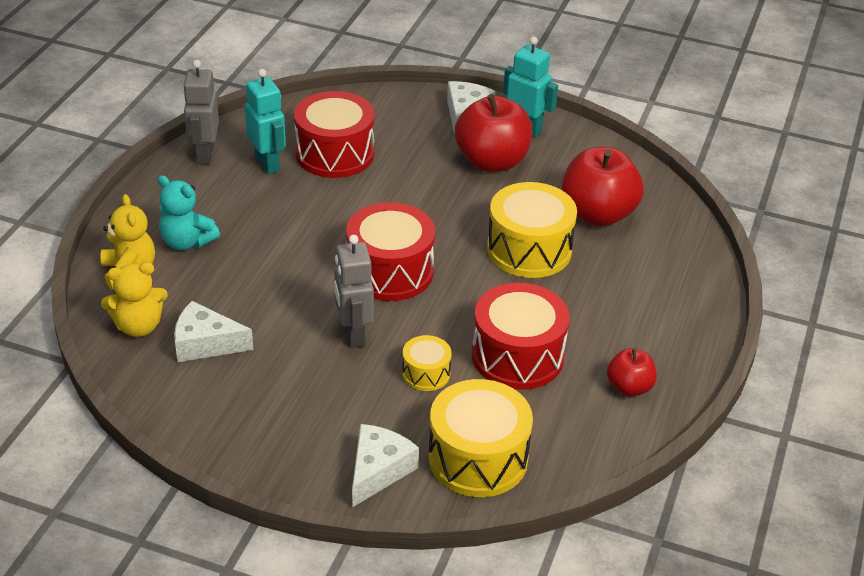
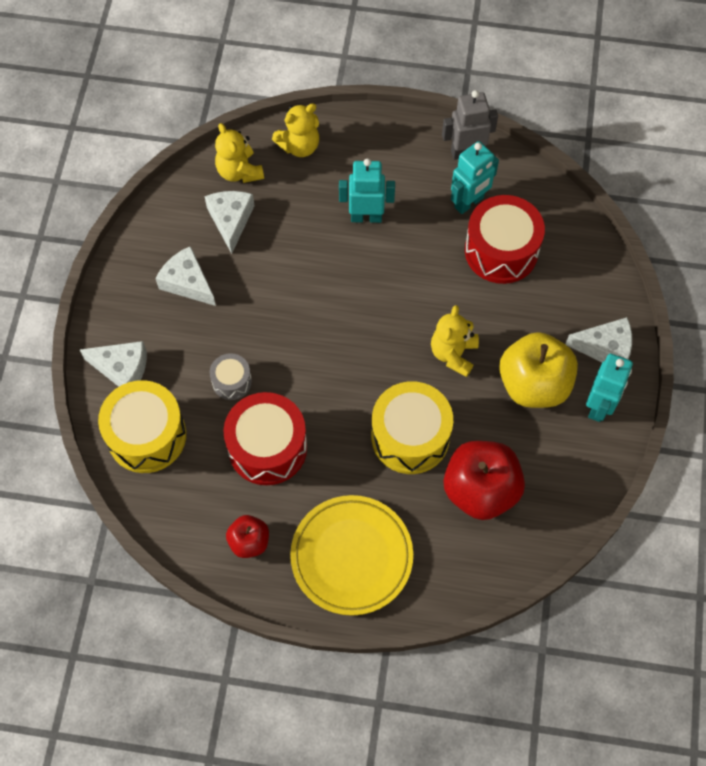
camera: 80 degrees right, 25 degrees up
turquoise teddy bear [158,175,220,250] -> none
grey robot [334,235,374,348] -> none
red drum [346,202,435,301] -> none
yellow drum [402,335,452,391] -> grey drum [210,353,252,400]
red apple [455,94,532,172] -> yellow apple [499,332,578,408]
none -> white cheese [155,246,216,306]
none -> yellow plate [290,495,413,616]
none -> turquoise robot [339,158,395,223]
none -> yellow teddy bear [431,305,479,377]

